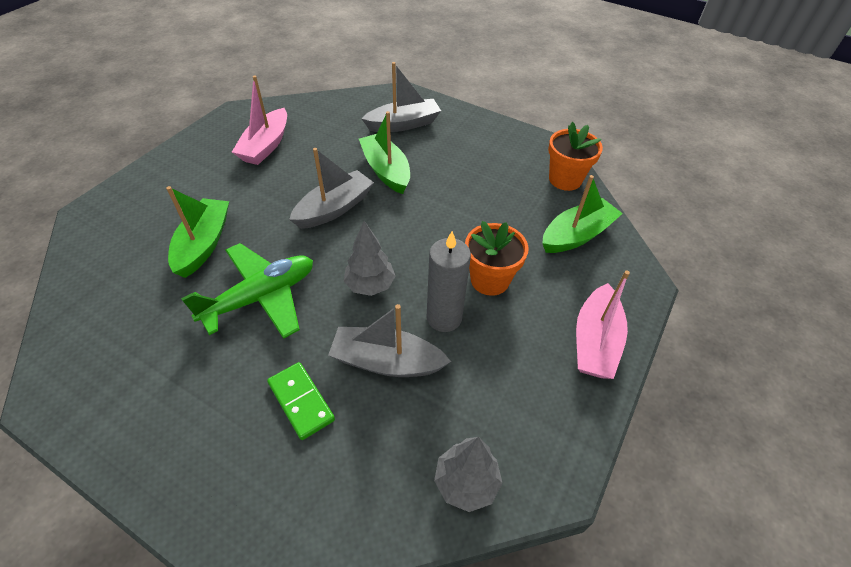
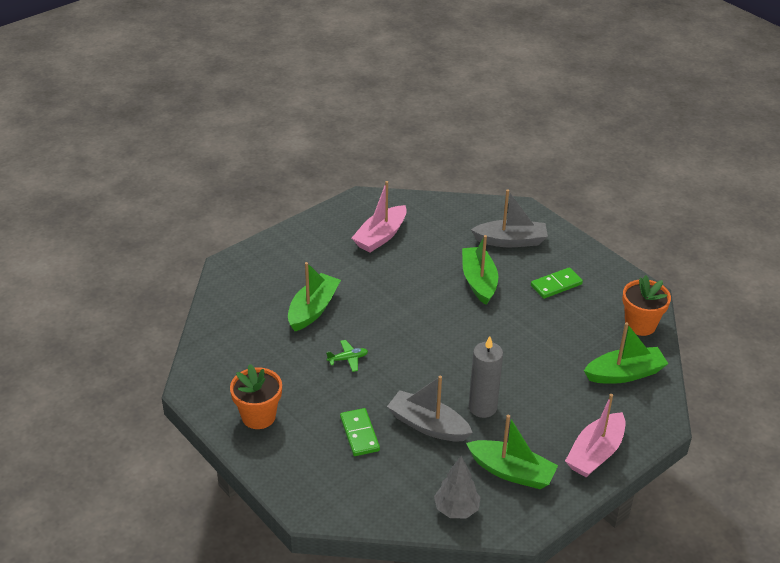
camera: 20 degrees right, 10 degrees down
green plane [181,243,313,339] -> green plane [326,340,368,372], size x0.43
grey boat [289,148,374,229] -> none
grey tree [344,221,395,296] -> none
orange flower pot [465,221,529,296] -> orange flower pot moved to [230,364,282,429]
none -> green boat [466,415,558,489]
none -> green domino [531,267,583,299]

